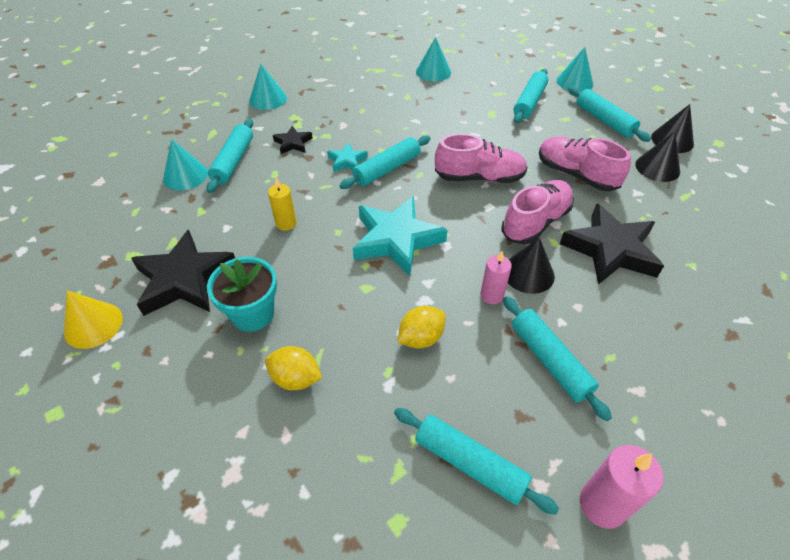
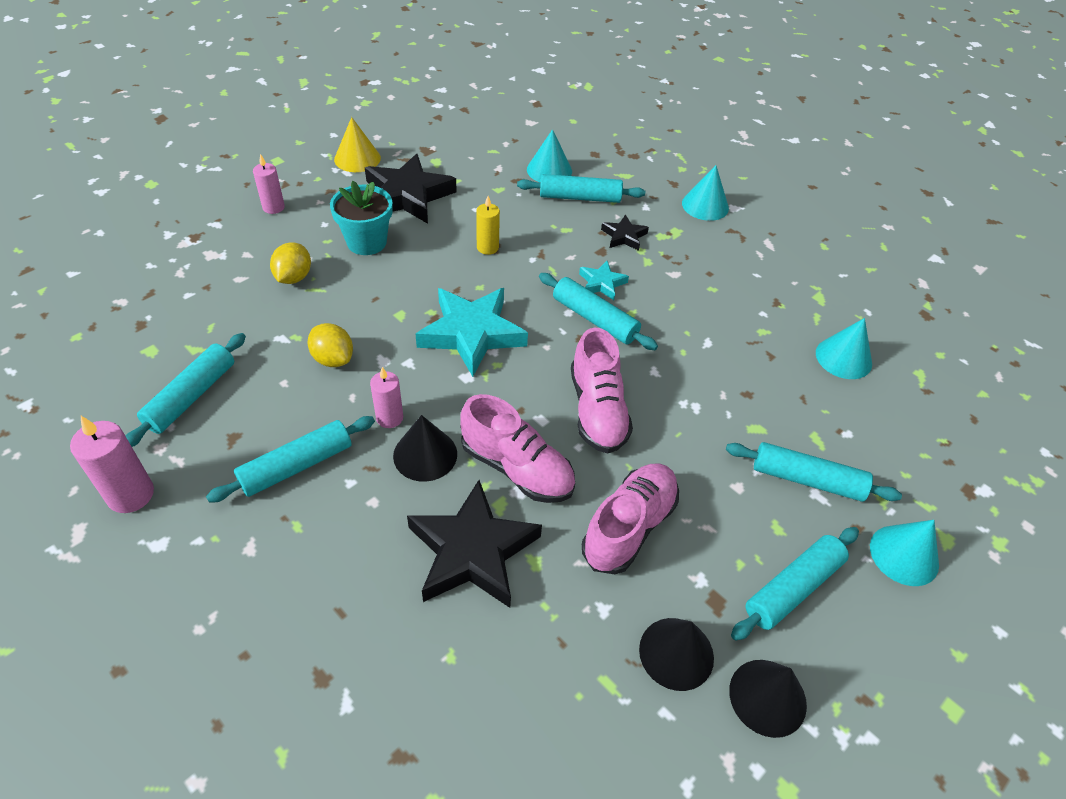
camera: 80 degrees right, 0 degrees up
none -> pink candle [253,154,285,214]

